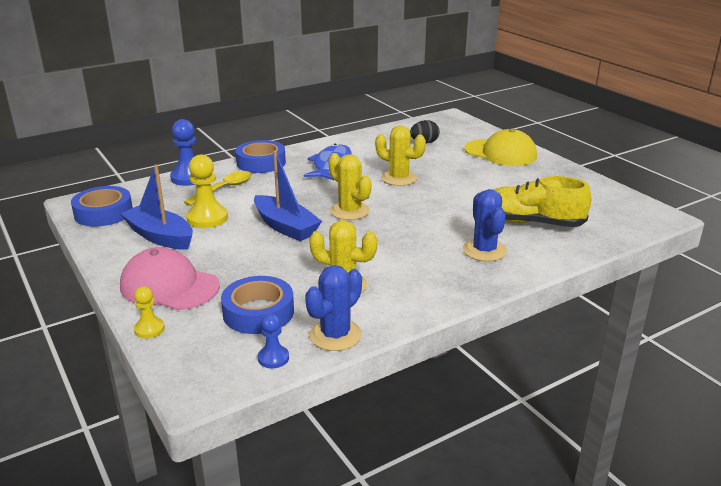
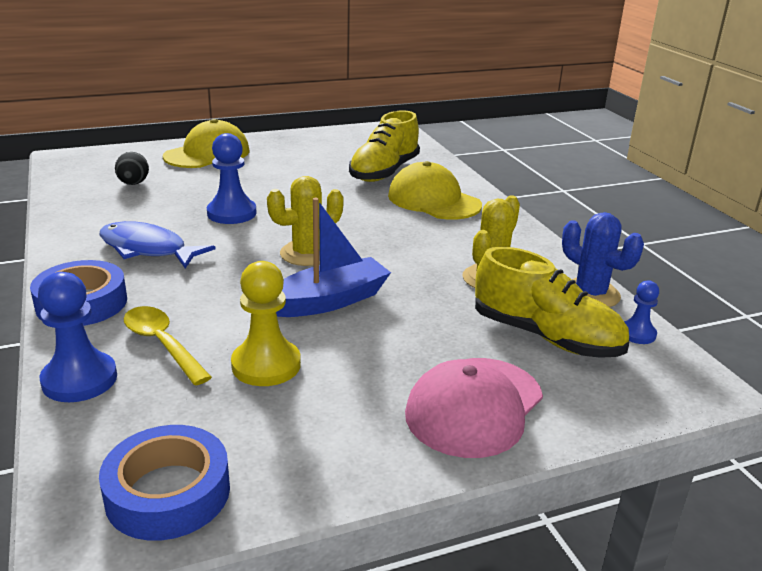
camera: 80 degrees left, 0 degrees up
blue boat [120,165,193,250] -> none
yellow pawn [134,286,165,339] -> none
blue tape [221,276,294,334] -> yellow shoe [475,247,629,358]
yellow cactus [375,126,426,186] -> blue pawn [207,133,257,224]
blue cactus [463,189,507,262] -> yellow cap [388,161,482,220]

